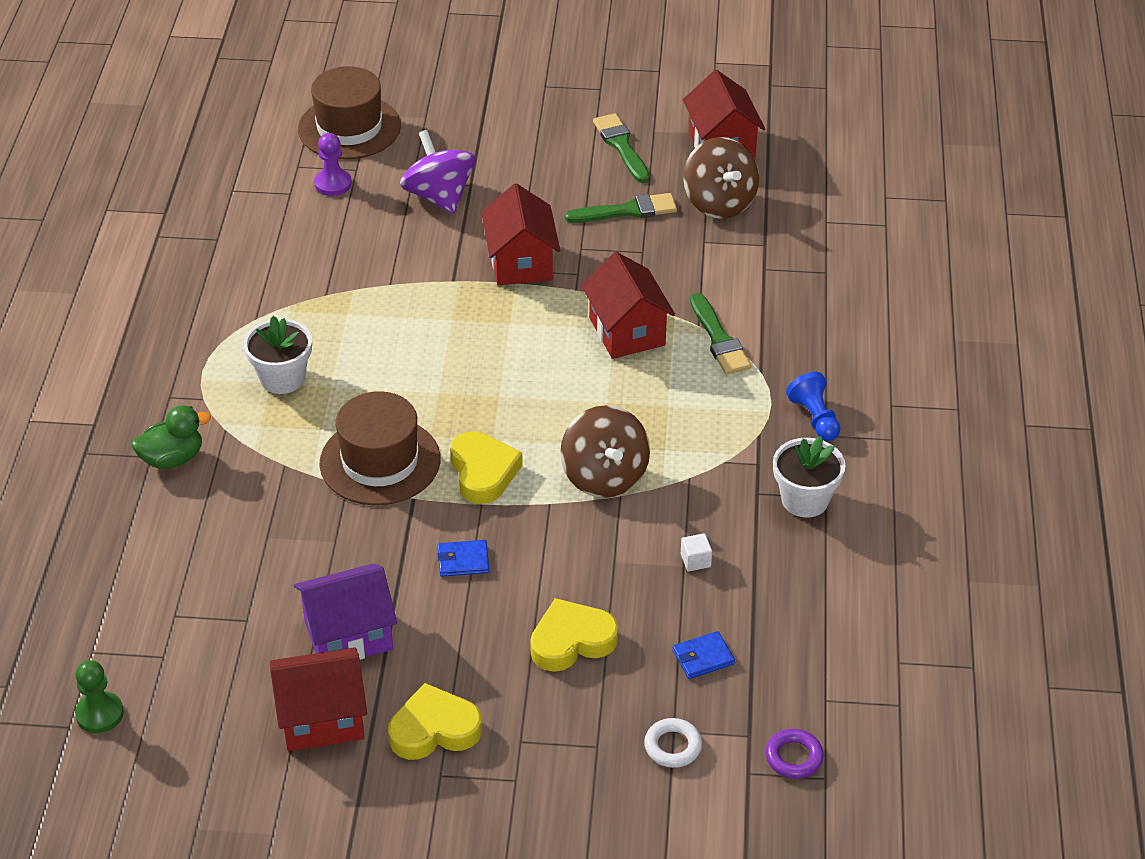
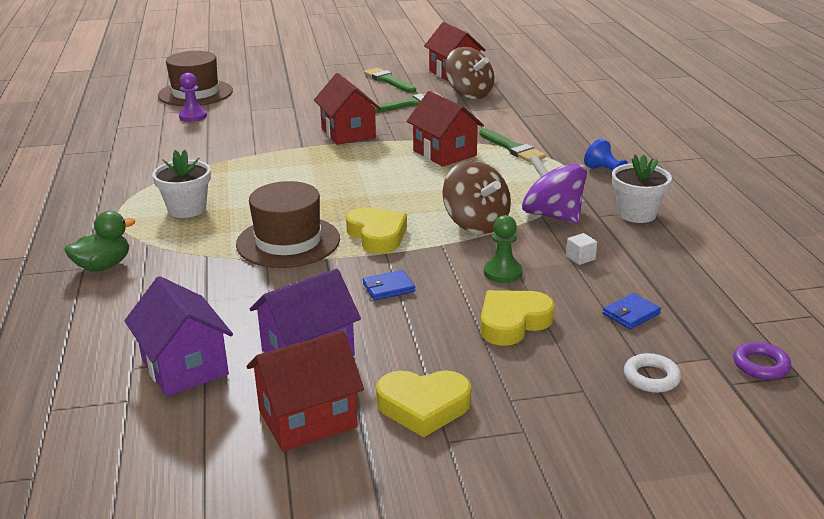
camera: 15 degrees left, 15 degrees down
green pawn [75,660,124,733] -> green pawn moved to [484,215,523,283]
yellow heart [388,683,482,760] -> yellow heart turned 150 degrees counterclockwise [376,370,471,437]
purple spinning top [400,130,476,214] -> purple spinning top moved to [522,154,587,224]
none -> purple house [124,276,233,397]

